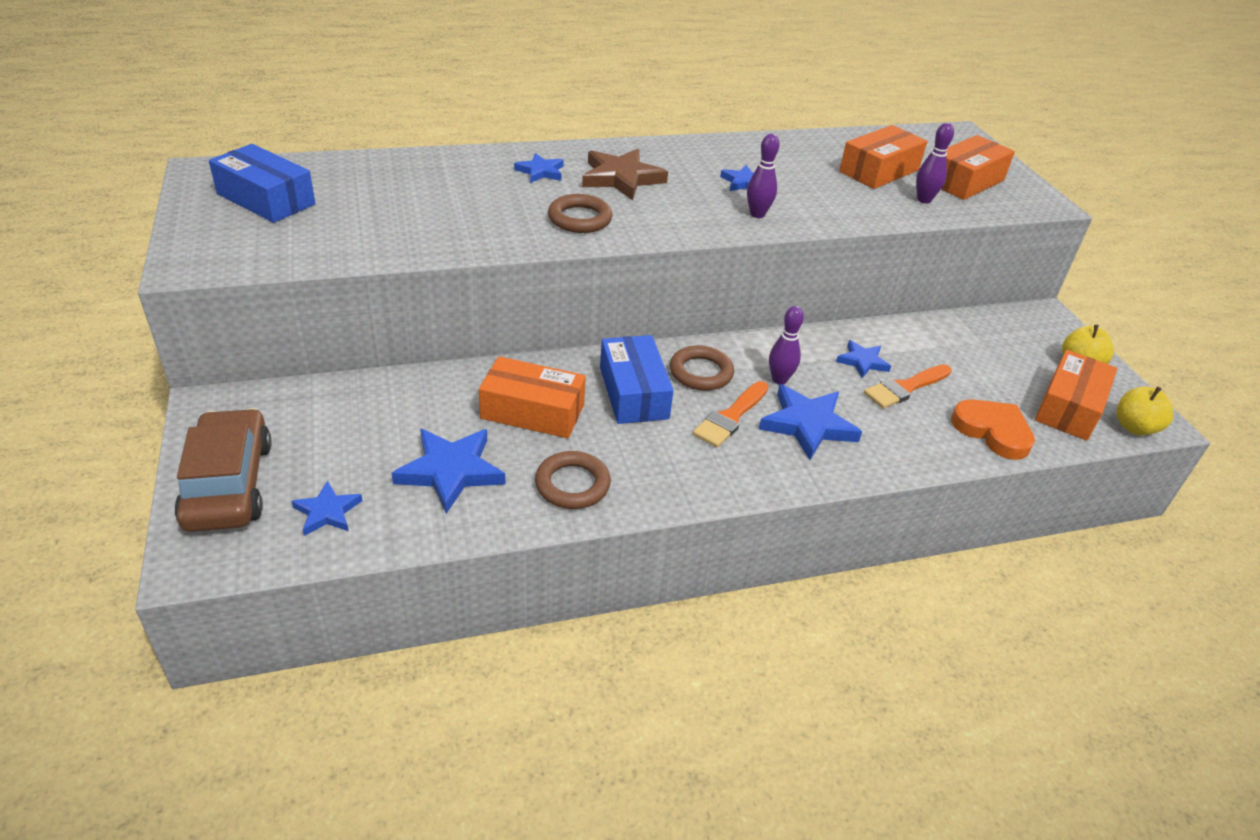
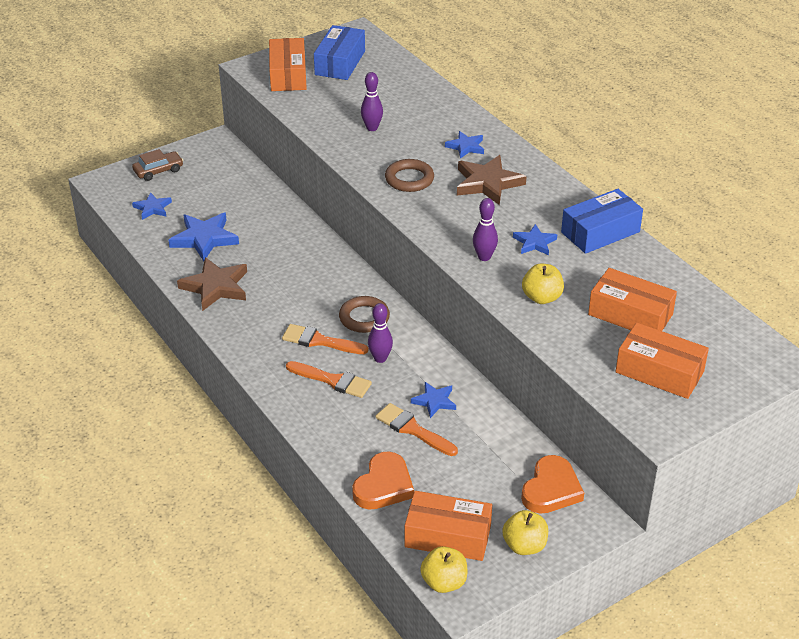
camera: 75 degrees right, 0 degrees up
brown car [174,408,272,532] -> brown car [132,149,183,181], size x0.56
orange box [479,356,586,438] -> orange box moved to [269,38,307,91]
brown ring [535,451,611,509] -> brown star [177,257,247,311]
blue box [600,335,674,424] -> blue box moved to [561,189,643,254]
blue star [759,384,862,460] -> orange brush [286,361,372,398]
purple bowling pin [916,123,954,203] -> purple bowling pin moved to [361,72,383,131]
none -> orange heart [521,455,584,514]
none -> yellow apple [522,263,564,304]

